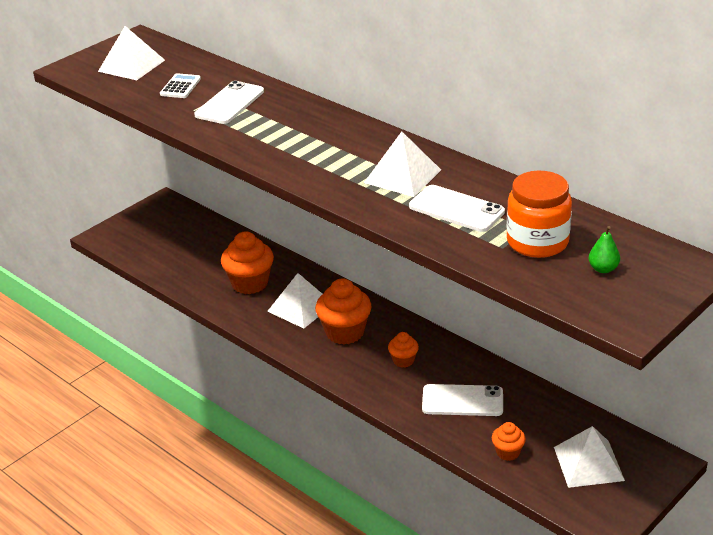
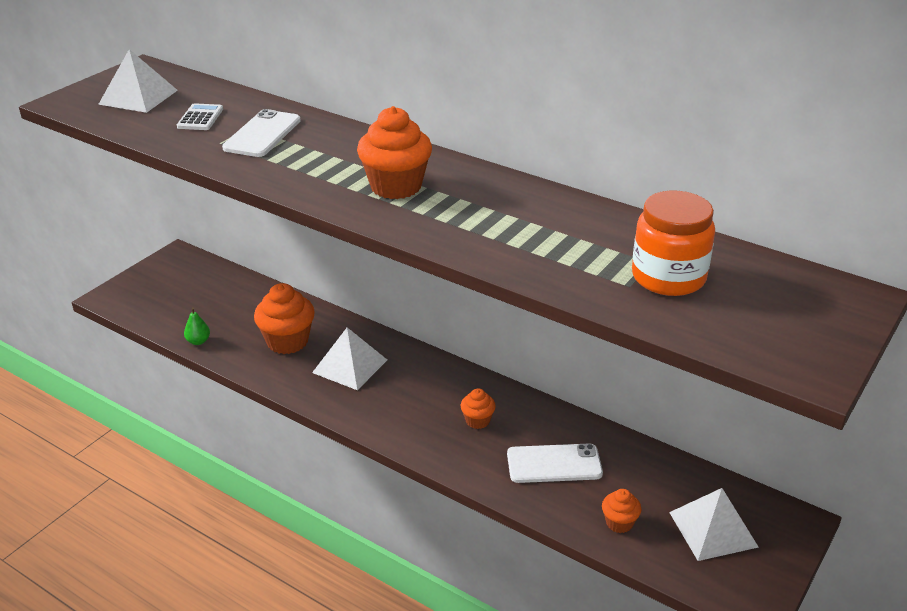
camera: 10 degrees left, 0 degrees up
orange cupcake [315,278,372,345] -> orange cupcake moved to [357,106,432,199]
white pyramid [364,132,441,197] -> none
white phone [409,185,505,232] -> none
green pear [588,226,620,273] -> green pear moved to [184,307,210,345]

